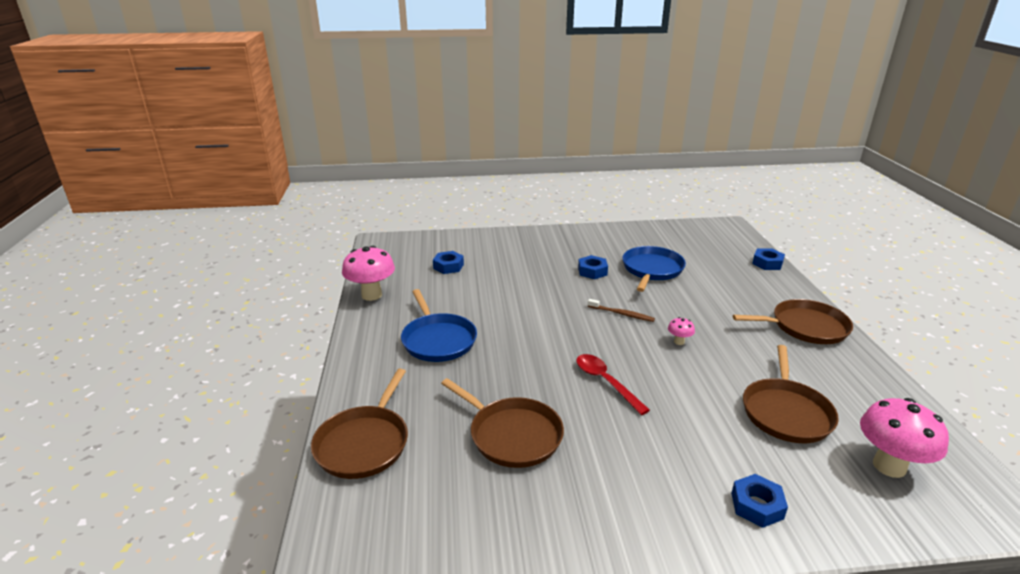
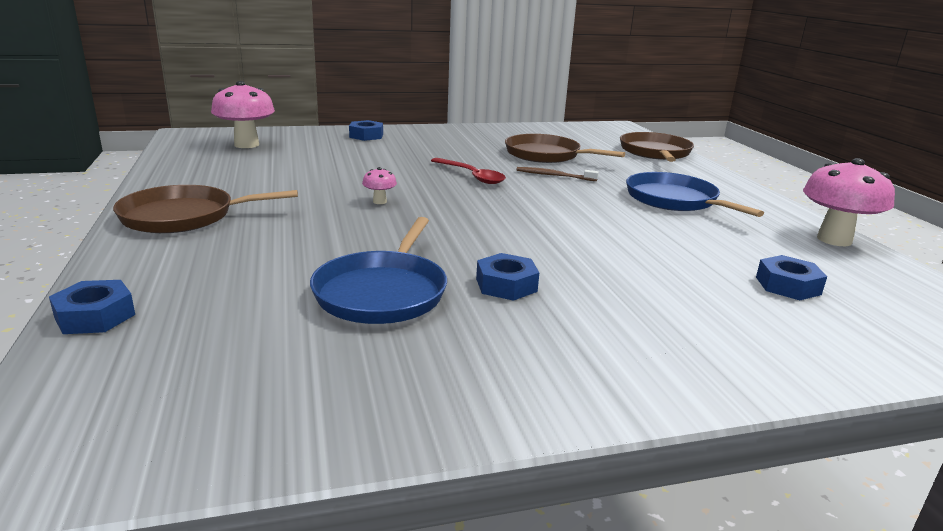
camera: 170 degrees right, 5 degrees down
brown toothbrush [588,299,655,322] -> brown toothbrush moved to [516,167,599,181]
brown pan [743,345,839,443] -> none

